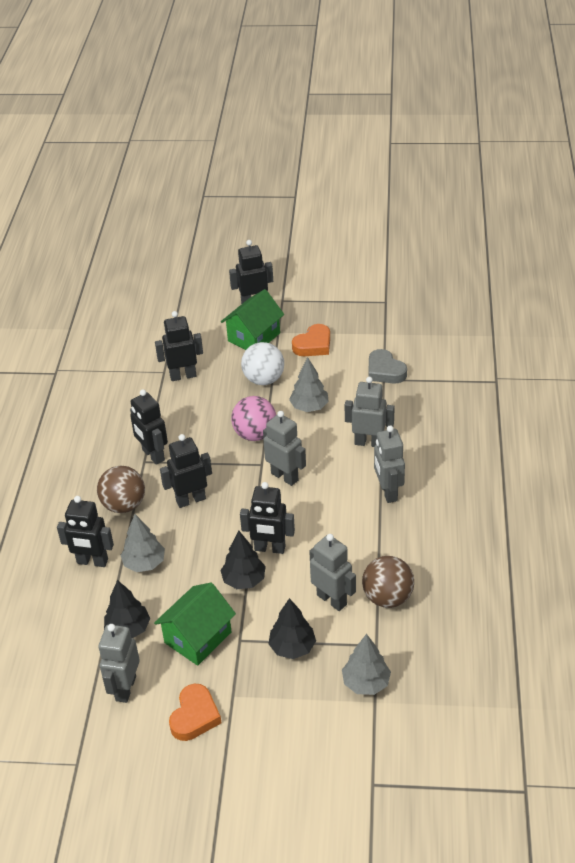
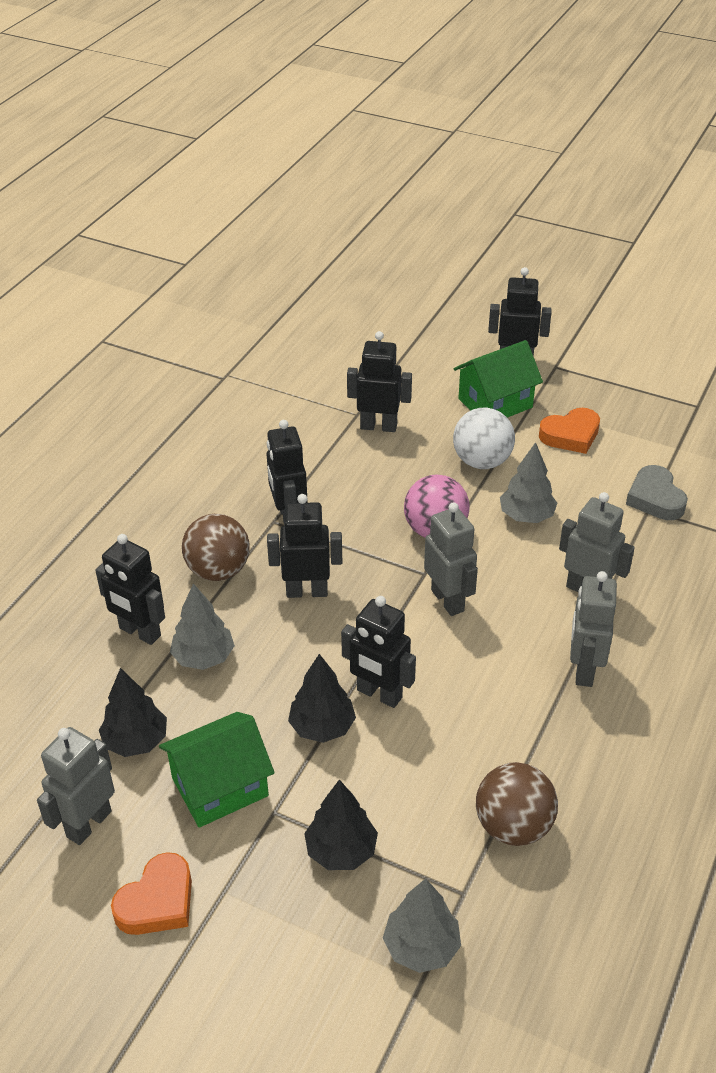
camera: 20 degrees right, 0 degrees up
grey robot [309,534,356,611] -> none

